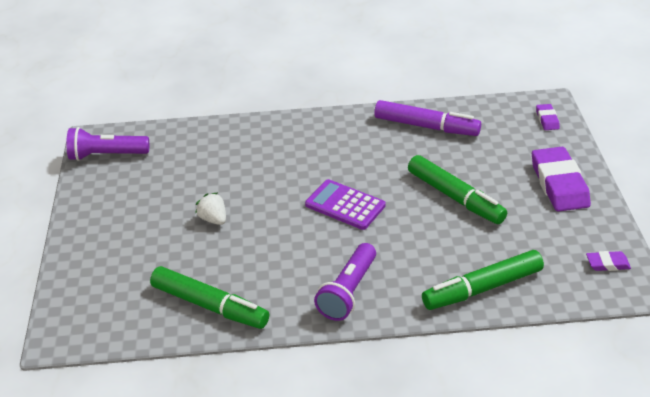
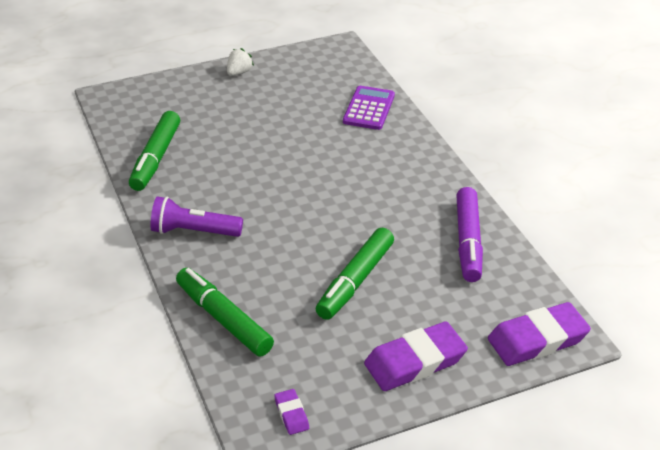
camera: 70 degrees right, 0 degrees up
purple flashlight [66,127,149,161] -> none
white strawberry [195,192,226,225] -> white strawberry moved to [227,48,254,76]
purple calculator [305,179,386,230] -> purple calculator moved to [343,86,395,130]
purple eraser [536,104,560,130] -> purple eraser [488,302,591,366], size x2.10

